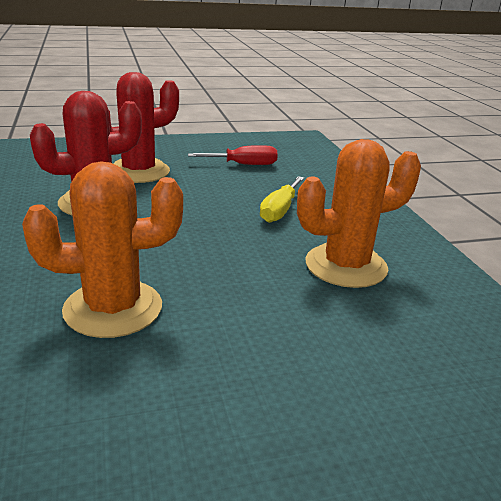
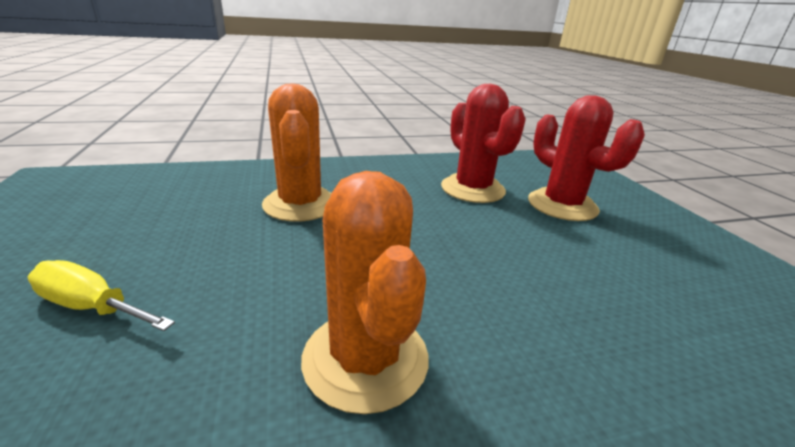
camera: 90 degrees right, 0 degrees up
red screwdriver [188,145,278,165] -> none
yellow screwdriver [260,176,304,223] -> yellow screwdriver moved to [28,260,175,331]

